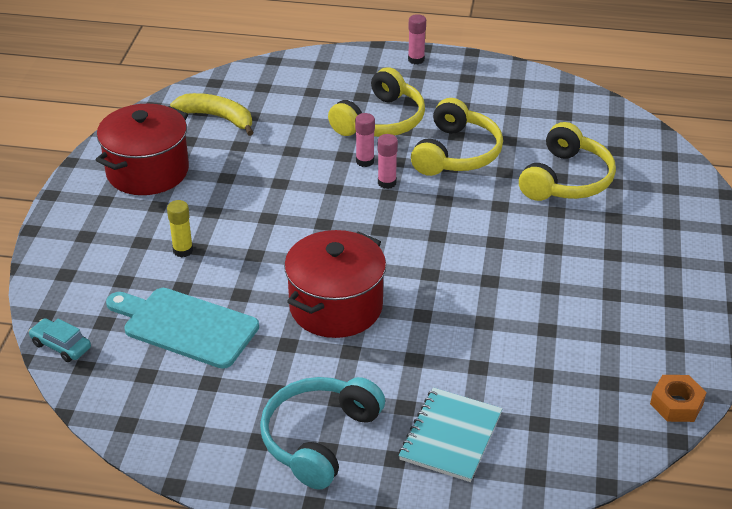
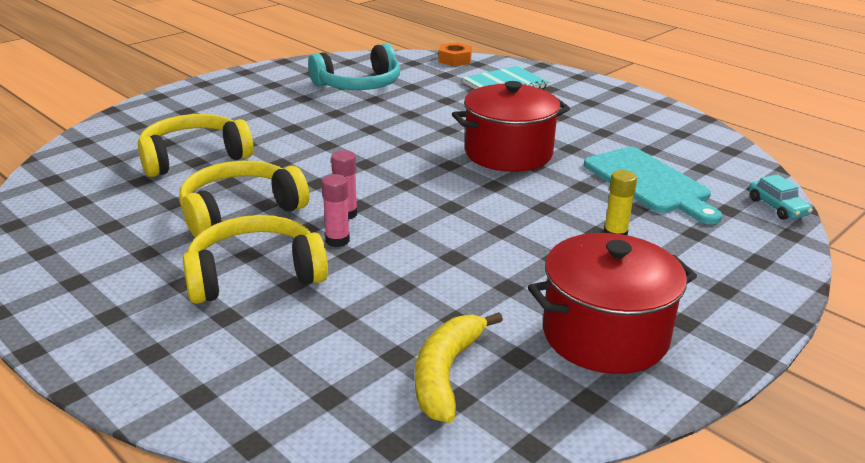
camera: 145 degrees left, 10 degrees down
yellow banana [170,93,254,136] -> yellow banana turned 45 degrees clockwise [415,312,503,423]
turquoise headphones [260,377,385,490] -> turquoise headphones moved to [308,43,400,90]
pink glue stick [408,14,426,64] -> none
orange nut [650,375,707,422] -> orange nut moved to [439,43,472,66]

